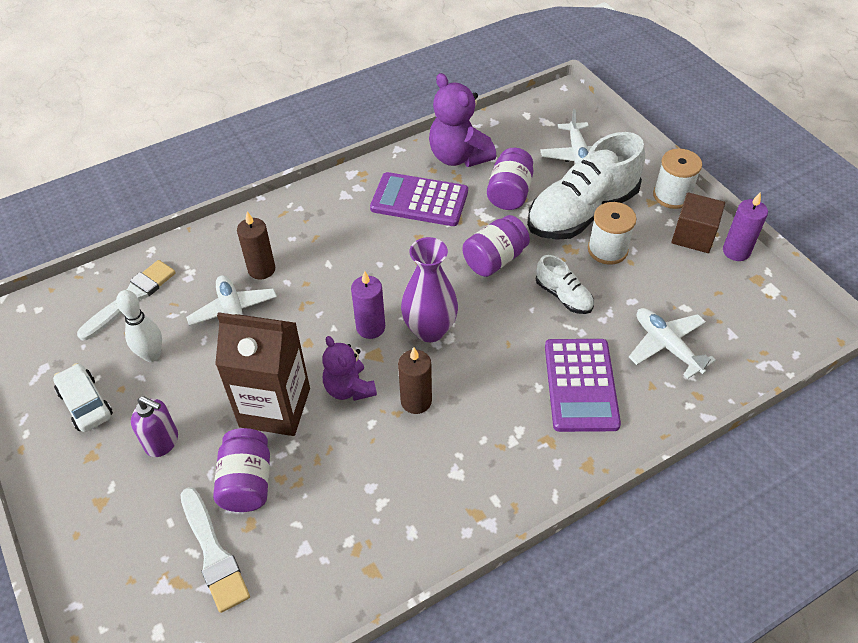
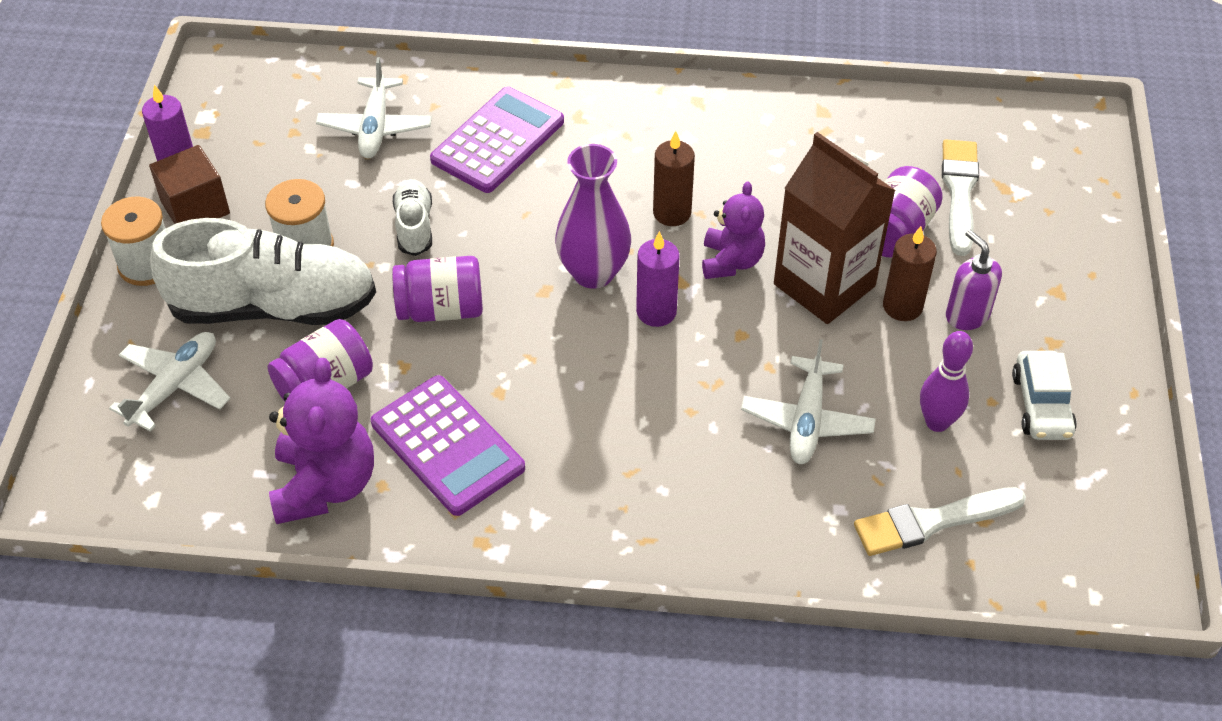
camera: 145 degrees left, 0 degrees up
white bowling pin [116,290,162,362] -> purple bowling pin [920,331,973,432]
brown candle [237,212,275,280] -> brown candle moved to [883,226,937,321]

